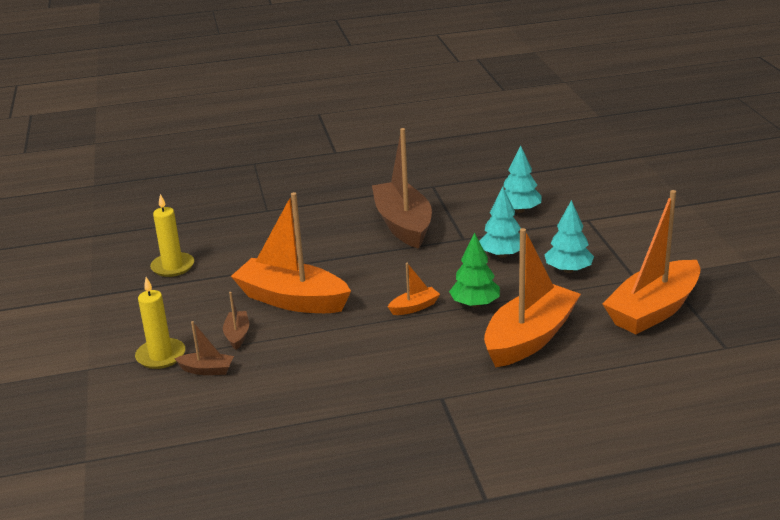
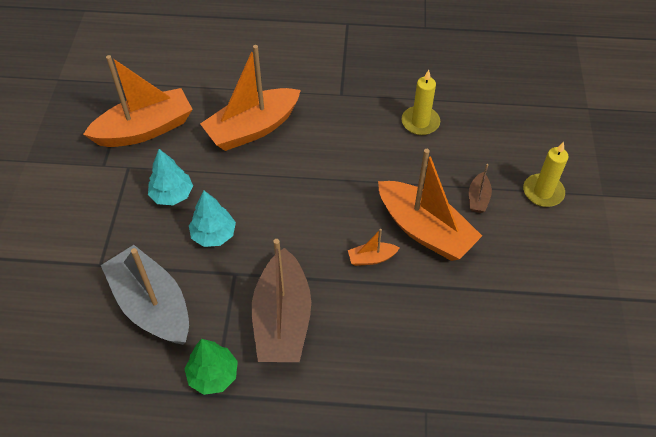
camera: 165 degrees left, 25 degrees up
yellow candle [150,194,194,277] -> yellow candle moved to [402,70,440,135]
brown boat [174,321,234,375] -> none
orange boat [388,263,440,315] -> orange boat moved to [348,229,399,266]
green tree [449,232,500,308] -> green tree moved to [185,339,238,395]
turquoise tree [504,145,541,213] -> grey boat [101,245,189,345]

